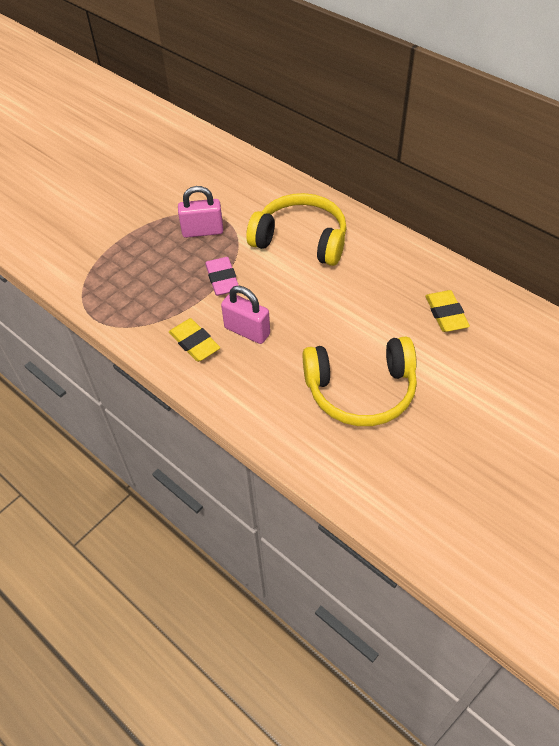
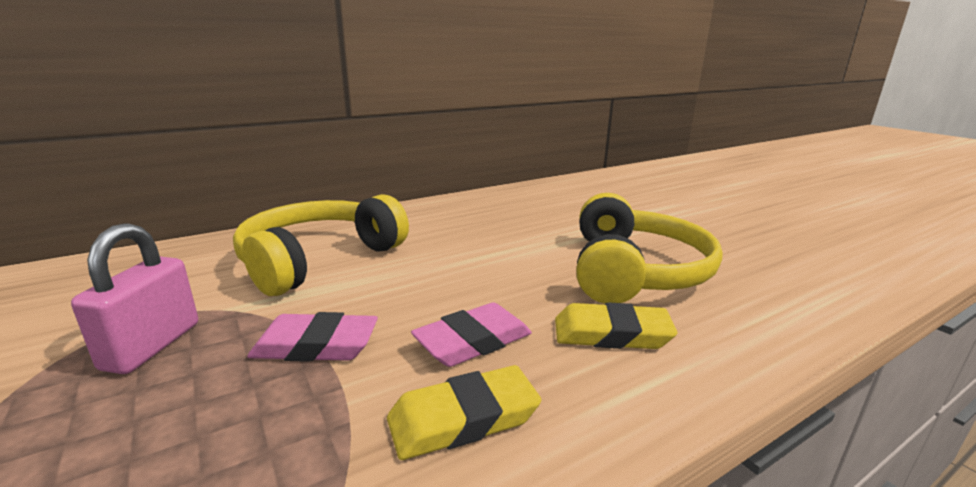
camera: 75 degrees left, 30 degrees down
pink padlock [221,286,270,344] -> pink eraser [411,302,532,367]
yellow eraser [426,290,470,332] -> yellow eraser moved to [555,302,677,349]

